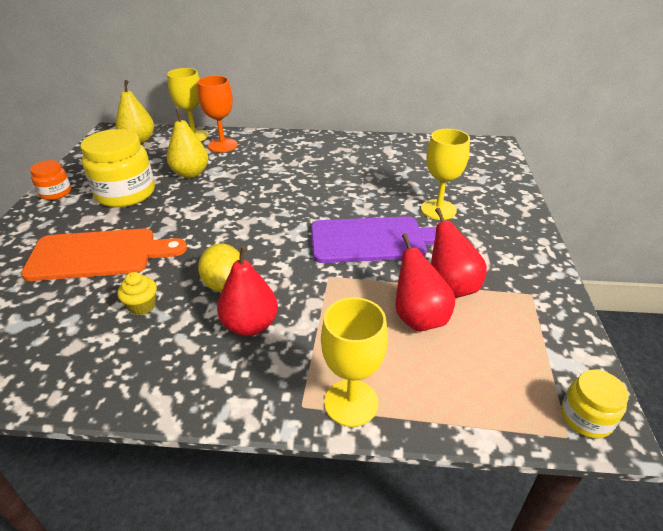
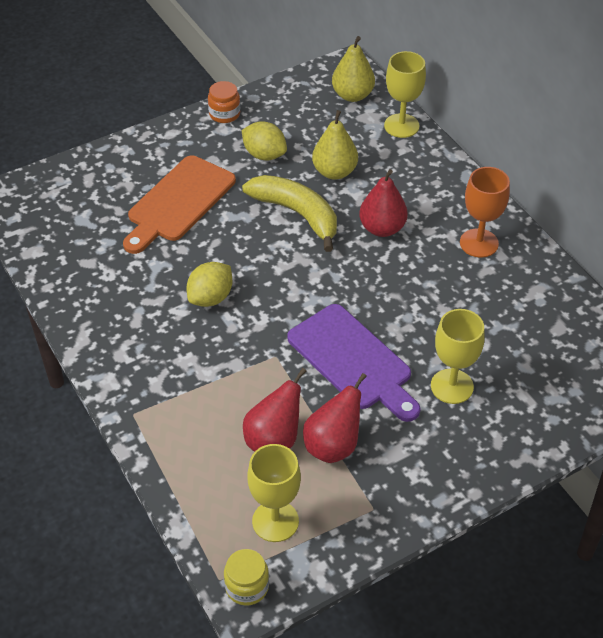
camera: 55 degrees right, 10 degrees up
orange cutting board [21,229,187,281] -> orange cutting board turned 75 degrees clockwise [123,155,236,254]
yellow jar [80,129,155,207] -> yellow lemon [241,121,287,161]
yellow cupcake [117,272,157,315] -> none
orange goblet [197,76,238,152] -> orange goblet moved to [460,167,510,258]
red pear [217,246,278,336] -> red pear moved to [359,169,408,237]
yellow goblet [321,297,388,427] -> yellow goblet moved to [247,444,301,542]
none -> yellow banana [242,175,337,252]

